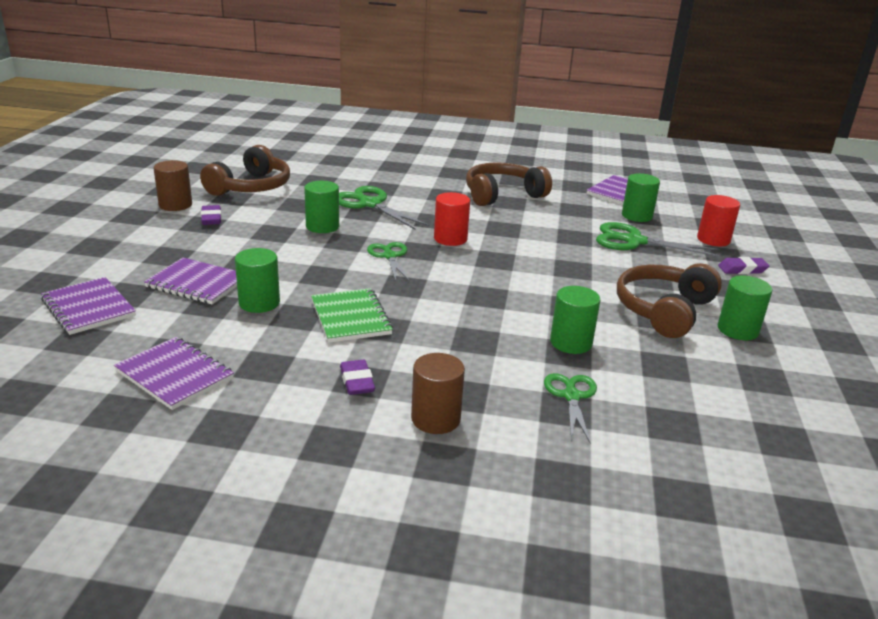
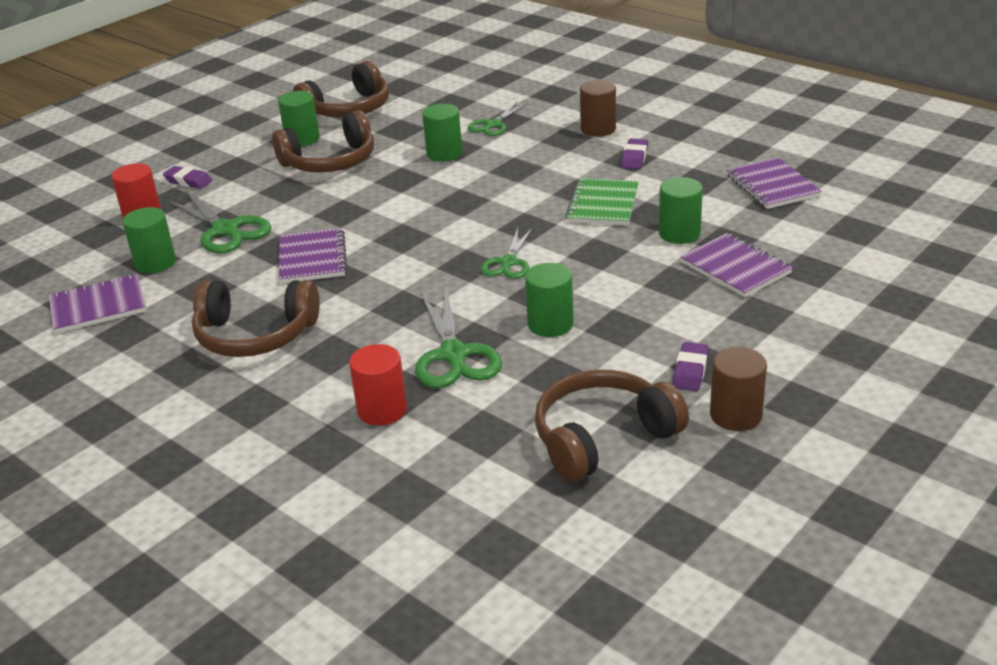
camera: 145 degrees left, 5 degrees up
purple notebook [41,277,136,335] -> purple notebook moved to [279,228,347,284]
red cylinder [434,192,470,246] -> red cylinder moved to [349,344,407,425]
none -> brown headphones [293,61,389,117]

